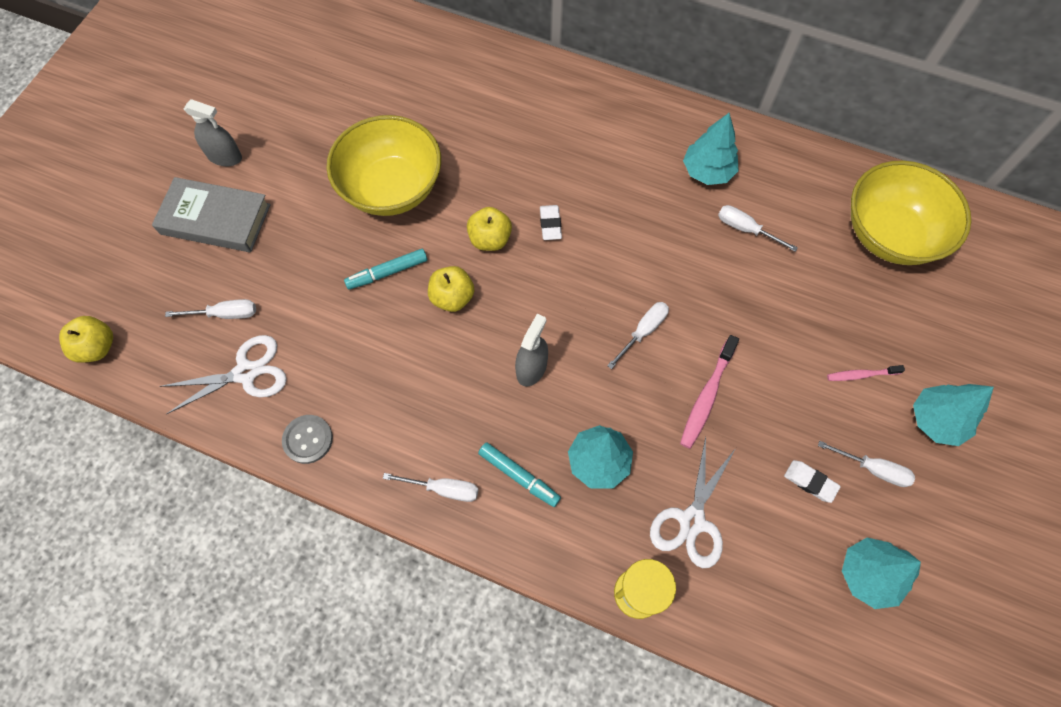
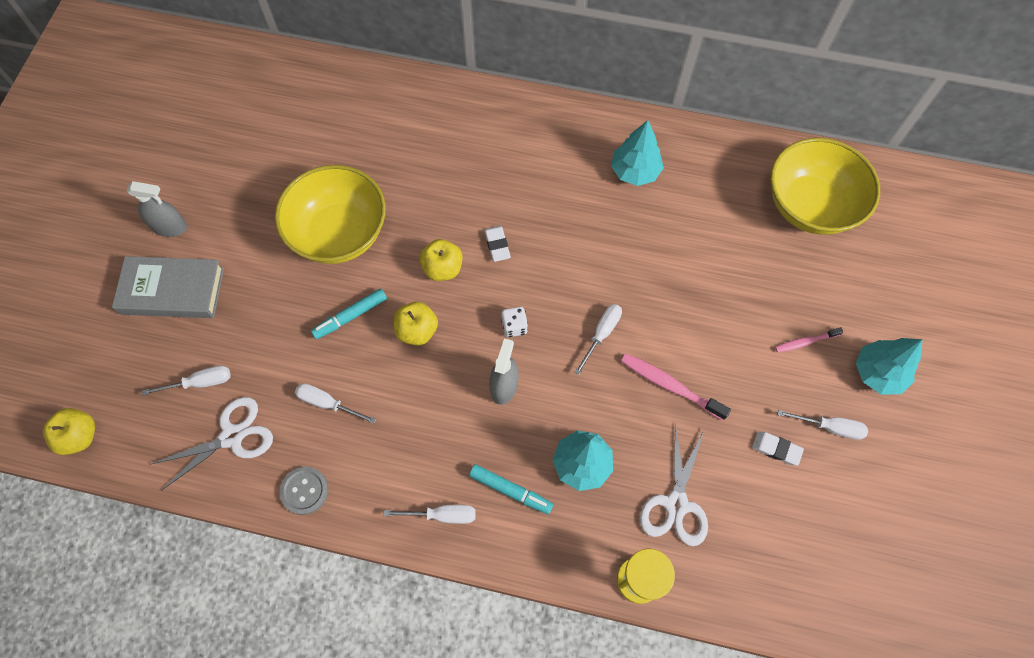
camera: 10 degrees left, 0 degrees up
pink toothbrush [680,335,739,449] -> pink toothbrush turned 105 degrees clockwise [621,353,731,421]
white screwdriver [718,205,798,252] -> white screwdriver moved to [295,383,376,424]
turquoise tree [842,538,921,609] -> none
none -> white dice [501,307,528,337]

